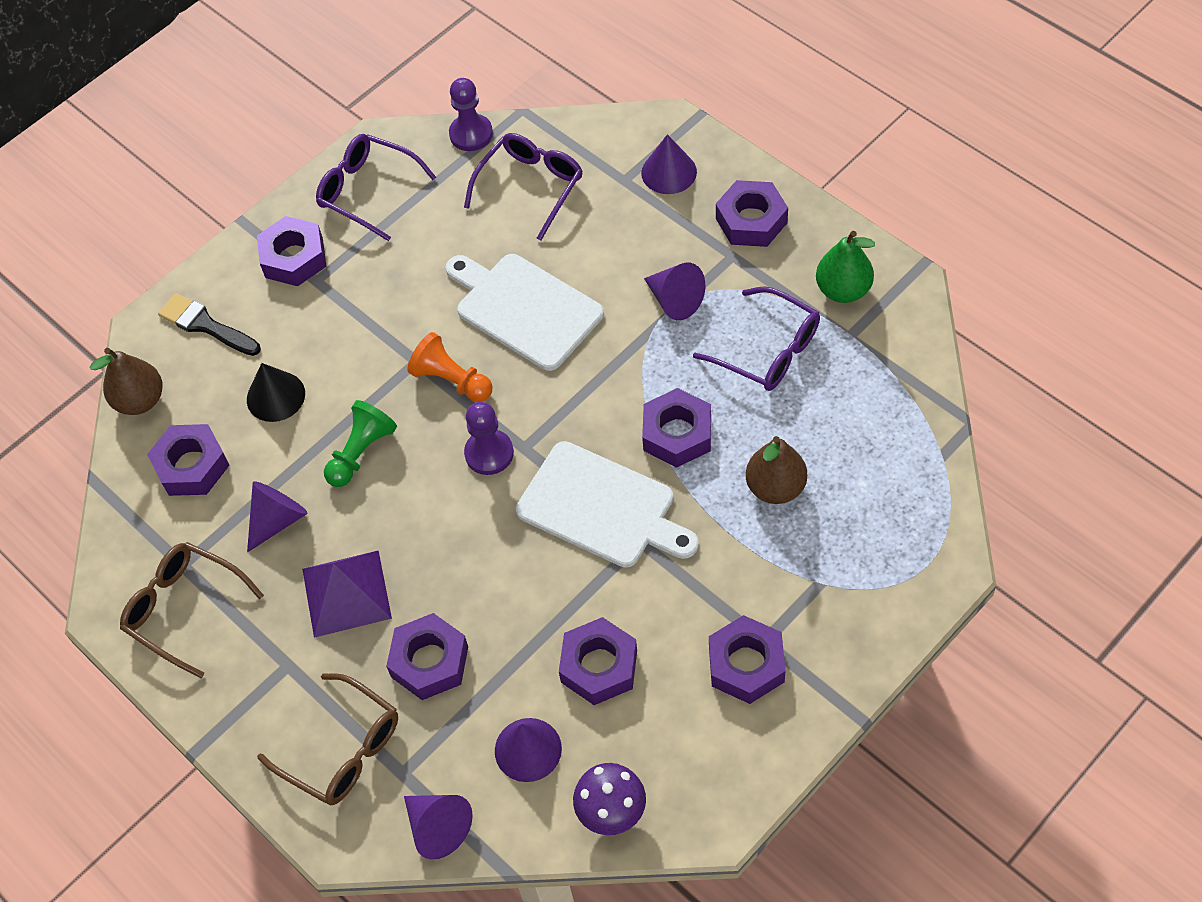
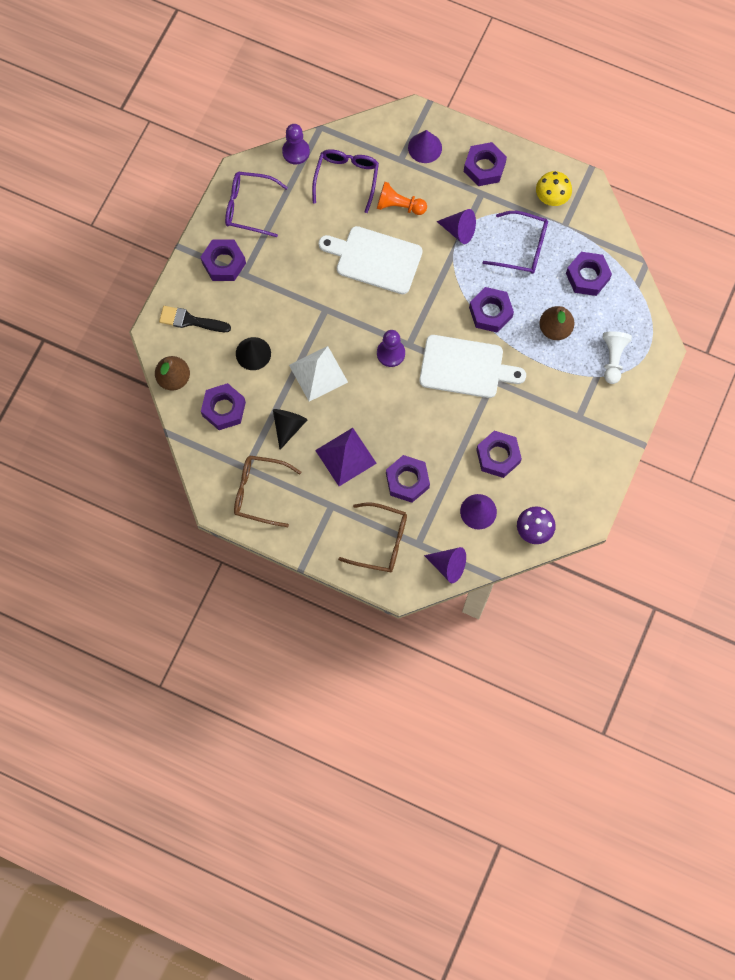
camera: 25 degrees left, 15 degrees up
purple cone [247,481,308,552] -> black cone [273,409,308,450]
green pawn [324,400,397,487] -> white pyramid [289,346,348,402]
orange pawn [407,332,492,402] -> orange pawn moved to [377,182,427,215]
purple nut [709,615,785,704] -> purple nut moved to [566,252,612,296]
green pear [816,231,875,303] -> yellow mushroom [536,171,572,206]
none -> white pawn [602,331,632,384]

